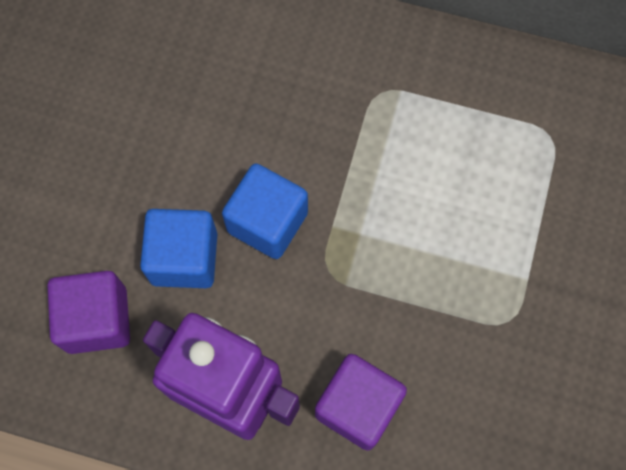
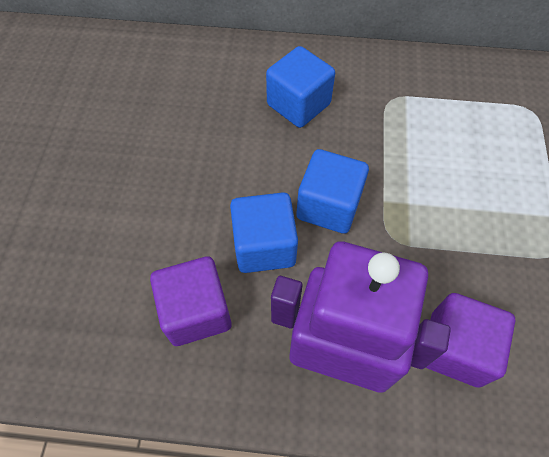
camera: 10 degrees left, 10 degrees down
none -> blue cube [266,46,335,128]

